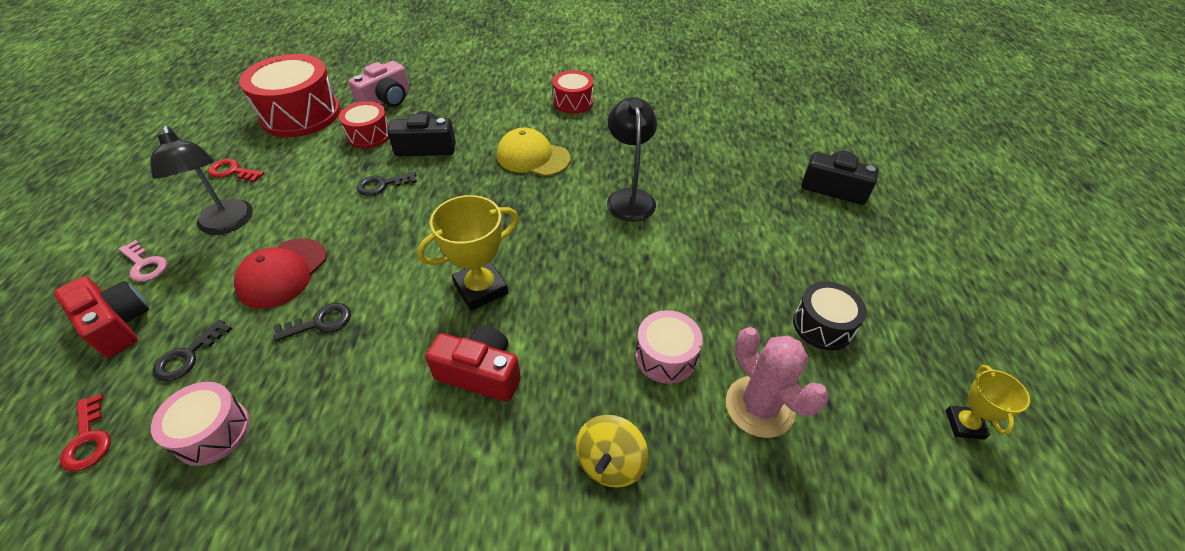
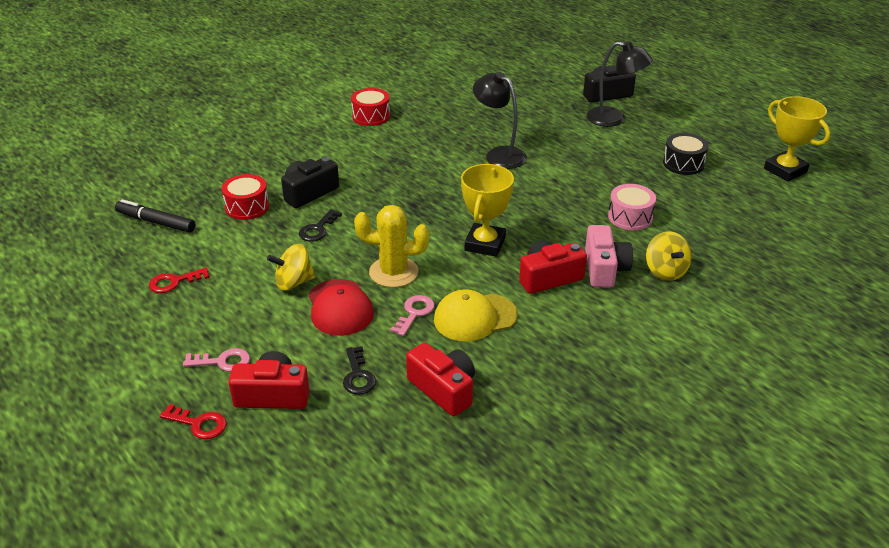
camera: 40 degrees left, 10 degrees down
red key [60,393,111,471] -> red key moved to [160,404,227,439]
black lamp [151,126,253,235] -> black lamp moved to [586,41,653,127]
pink drum [151,382,250,466] -> red camera [406,343,475,416]
red drum [239,54,341,137] -> black marker [115,199,195,233]
black key [273,303,351,342] -> pink key [390,295,435,336]
pink camera [349,61,410,107] -> pink camera moved to [585,225,633,287]
yellow cap [497,128,570,176] -> yellow cap moved to [434,289,518,342]
pink cactus [726,327,829,438] -> none
yellow trophy [945,365,1030,440] -> yellow trophy [764,96,830,182], size x1.68
none -> yellow spinning top [267,244,316,291]
none -> yellow cactus [354,205,429,288]

